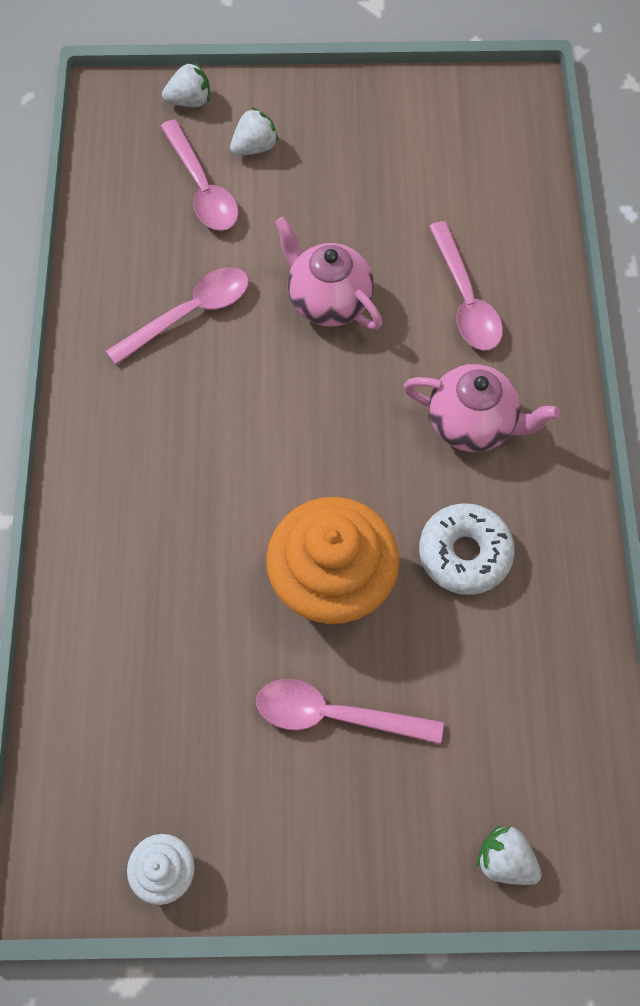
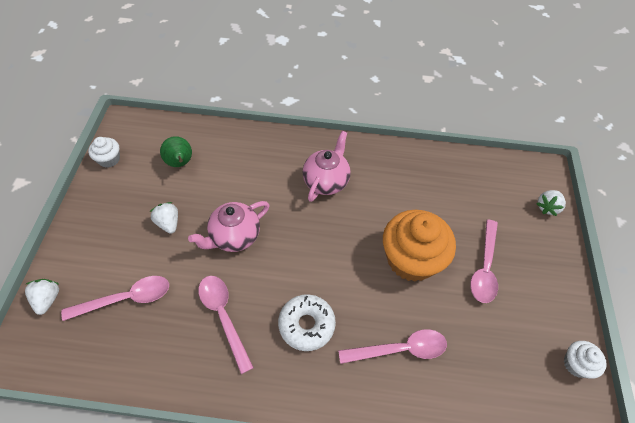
camera: 85 degrees left, 10 degrees down
white strawberry [230,107,279,156] -> white strawberry moved to [150,202,178,234]
white donut [419,503,515,595] -> white donut moved to [278,294,336,351]
pink spoon [429,221,503,351] -> pink spoon moved to [338,329,447,364]
none -> white cupcake [88,137,120,168]
none -> green pear [160,136,192,167]

